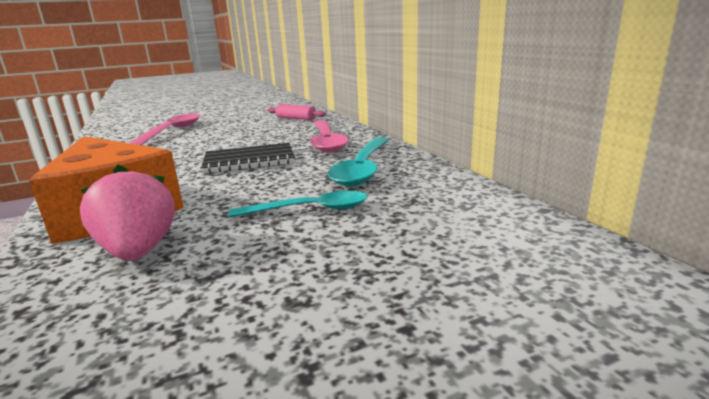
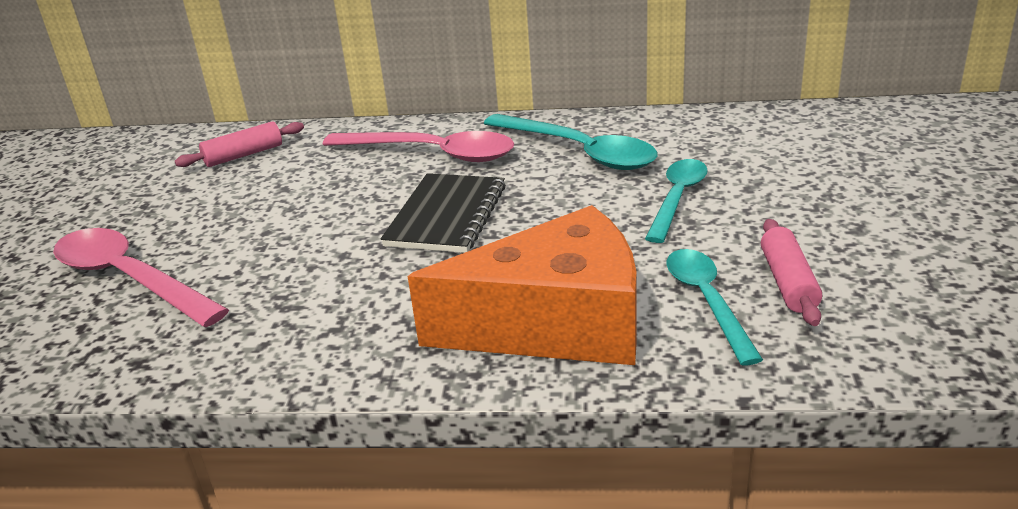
camera: 60 degrees left, 10 degrees up
pink strawberry [80,165,175,261] -> turquoise spoon [667,249,763,366]
none -> pink rolling pin [761,219,822,326]

